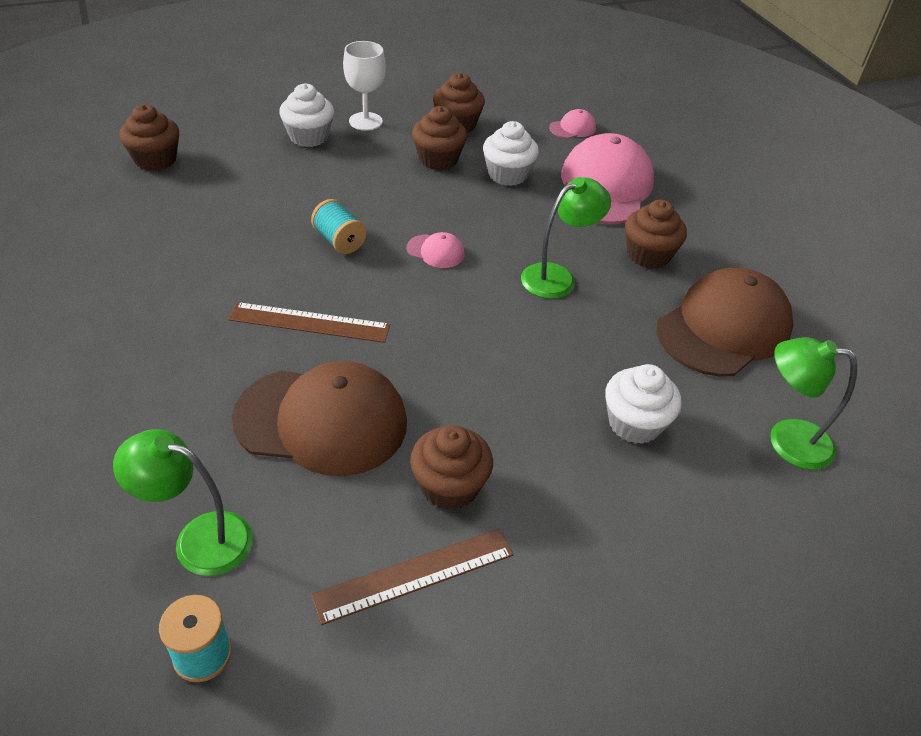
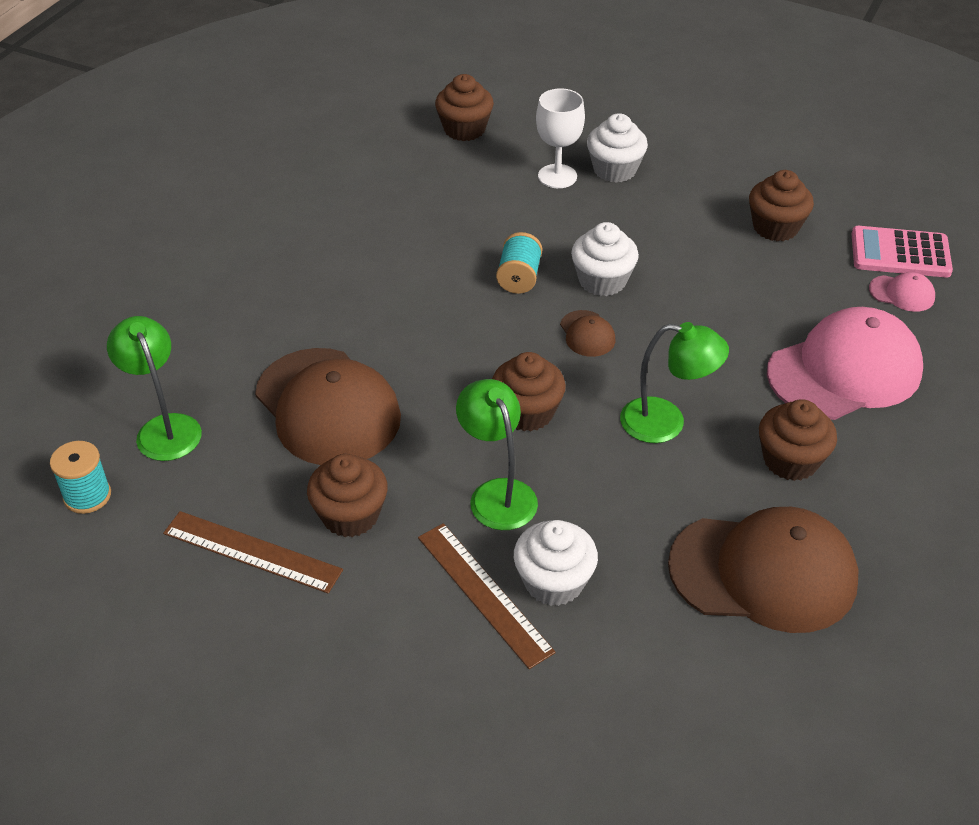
camera: 50 degrees right, 0 degrees up
brown ruler [228,302,390,343] -> brown ruler moved to [418,523,556,669]
white goblet [343,41,386,131] -> white goblet moved to [536,88,585,188]
pink cap [407,232,464,268] -> brown cap [560,310,615,357]
brown cupcake [412,106,467,170] -> brown cupcake moved to [492,352,566,431]
white cupcake [483,121,539,186] -> white cupcake moved to [571,222,639,296]
green lamp [770,337,857,470] -> green lamp moved to [456,379,538,530]
none -> pink calculator [852,226,953,278]

